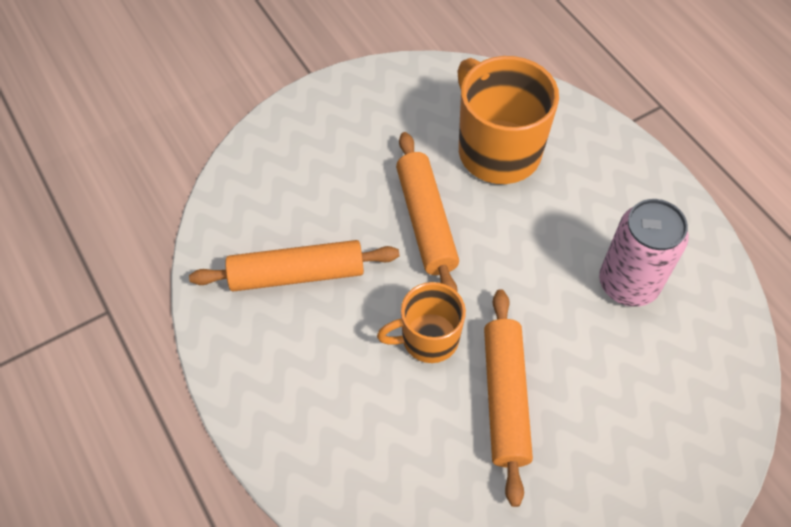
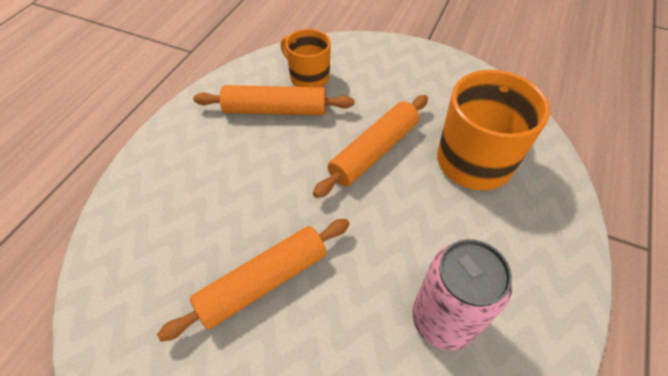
camera: 55 degrees right, 5 degrees down
orange rolling pin [189,240,399,292] -> orange rolling pin turned 45 degrees counterclockwise [193,85,354,116]
orange mug [377,282,466,363] -> orange mug moved to [280,29,331,87]

